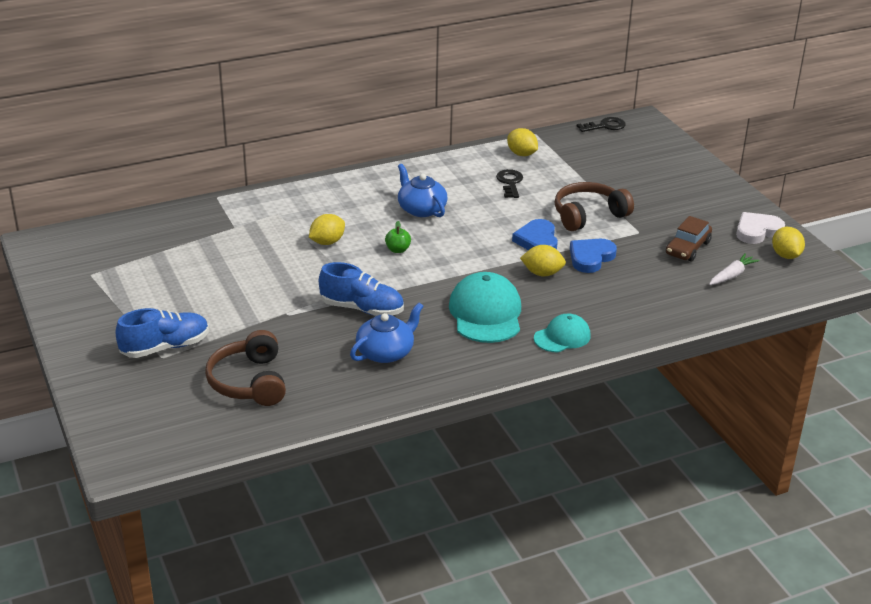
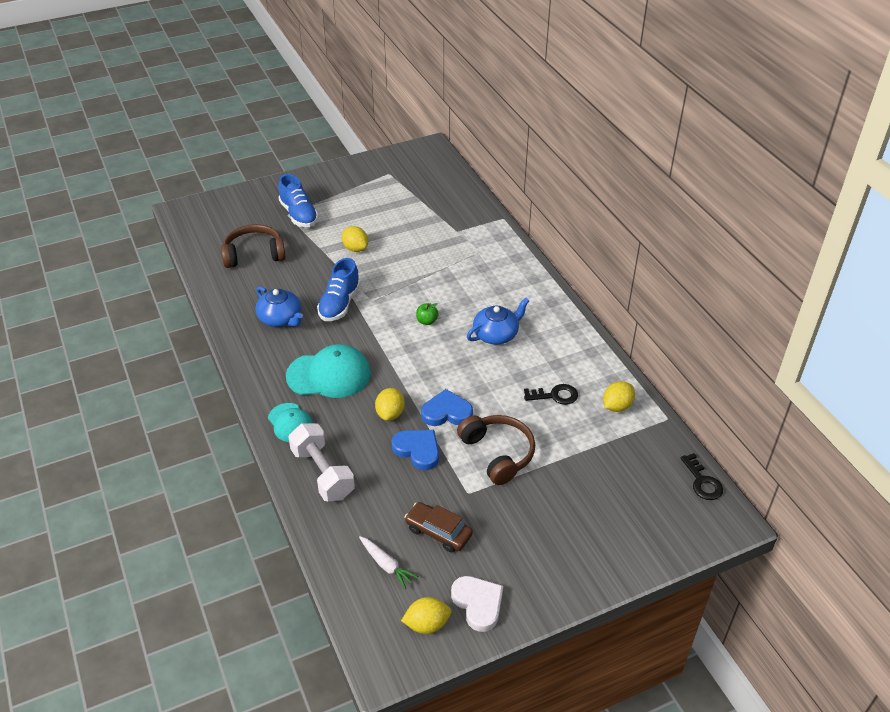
camera: 90 degrees right, 10 degrees up
yellow lemon [309,214,345,245] -> yellow lemon moved to [342,226,368,252]
none -> white dumbbell [288,423,355,501]

